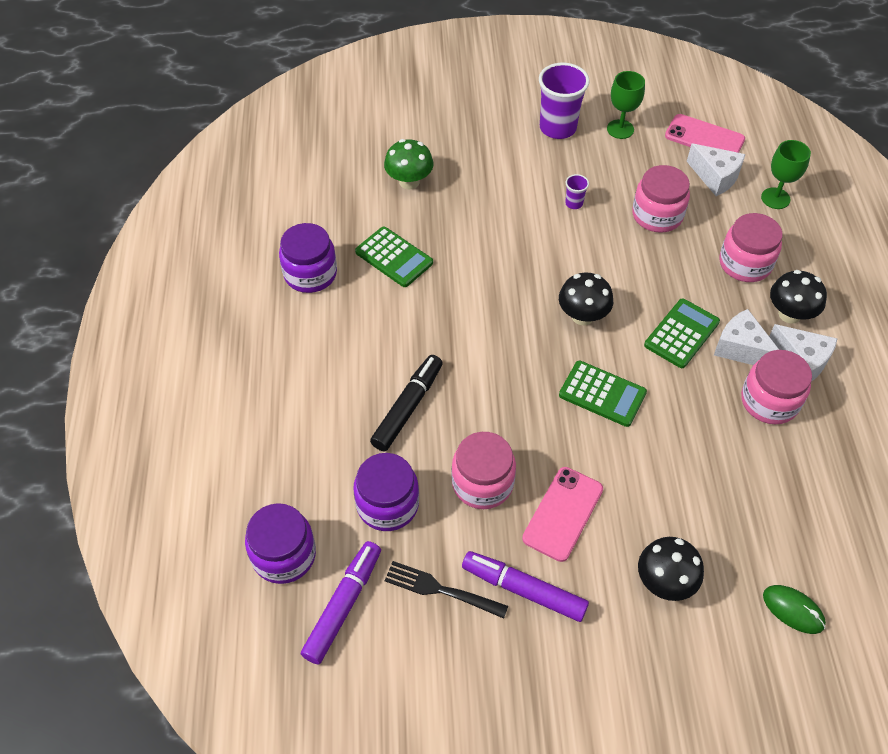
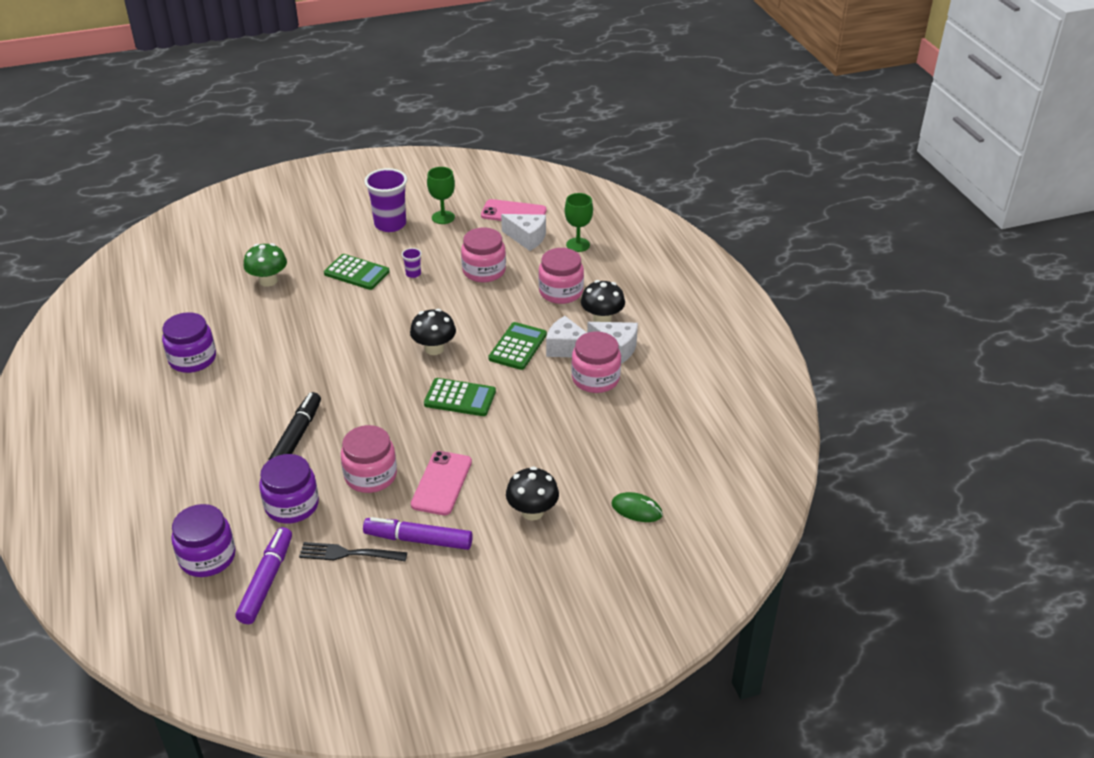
camera: 15 degrees left, 15 degrees down
green calculator [355,227,433,287] -> green calculator moved to [324,254,390,290]

